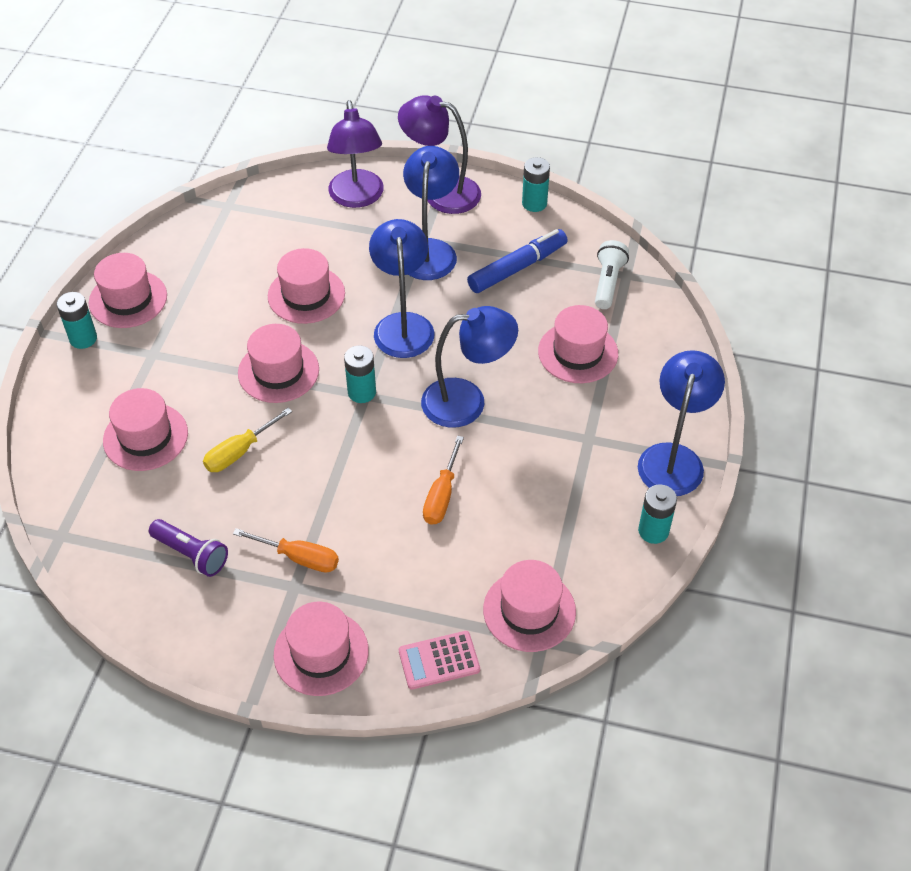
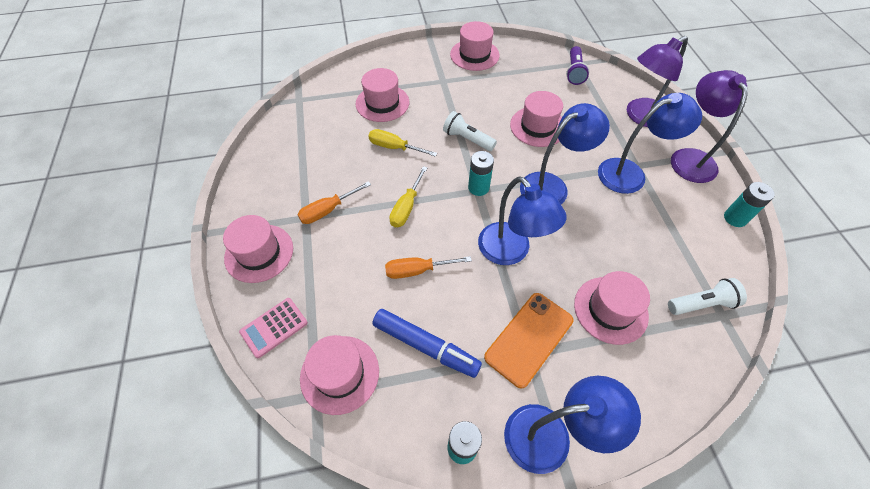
camera: 65 degrees right, 5 degrees up
turquoise battery [57,292,97,349] -> none
purple flashlight [149,519,228,577] -> purple flashlight moved to [566,46,589,85]
orange screwdriver [233,528,339,573] -> orange screwdriver turned 60 degrees clockwise [297,181,371,224]
pink hat [238,324,319,403] -> white flashlight [443,111,497,151]
pink calculator [399,631,480,690] -> pink calculator turned 90 degrees counterclockwise [239,298,308,358]
blue marker [467,229,567,293] -> blue marker moved to [372,309,482,378]
none -> yellow screwdriver [389,166,428,227]
none -> orange phone [484,293,573,388]

